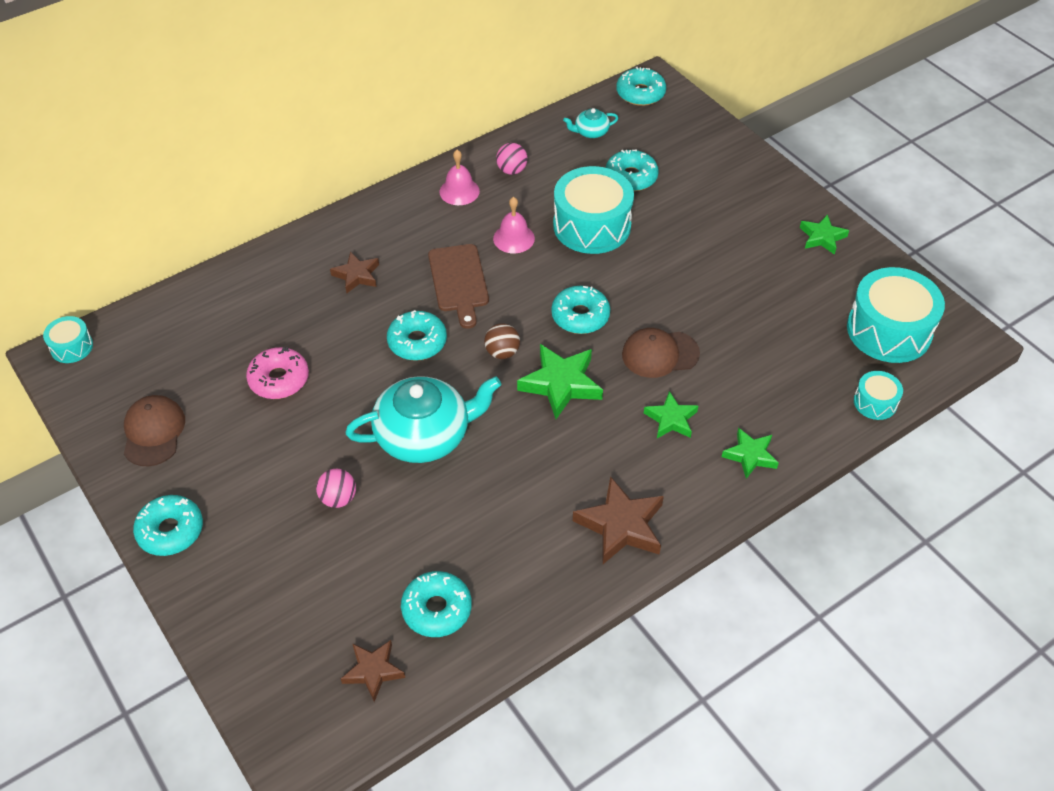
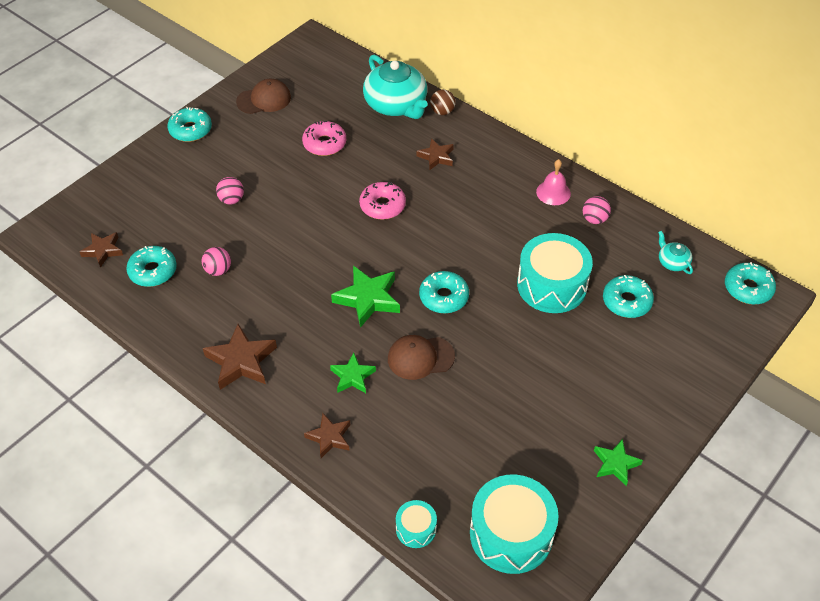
camera: 75 degrees right, 0 degrees up
turquoise drum [43,316,93,363] -> none
turquoise teapot [345,376,501,463] -> turquoise teapot moved to [363,55,428,119]
turquoise donut [387,310,447,361] -> pink donut [359,182,406,220]
brown cutting board [428,244,489,329] -> none
brown ball [484,323,520,359] -> brown ball moved to [430,90,456,115]
pink bell [493,197,535,253] -> none
brown cap [622,328,700,378] -> brown cap turned 75 degrees counterclockwise [388,335,455,380]
green star [722,428,779,479] -> brown star [304,413,350,458]
none -> pink ball [202,247,231,276]

